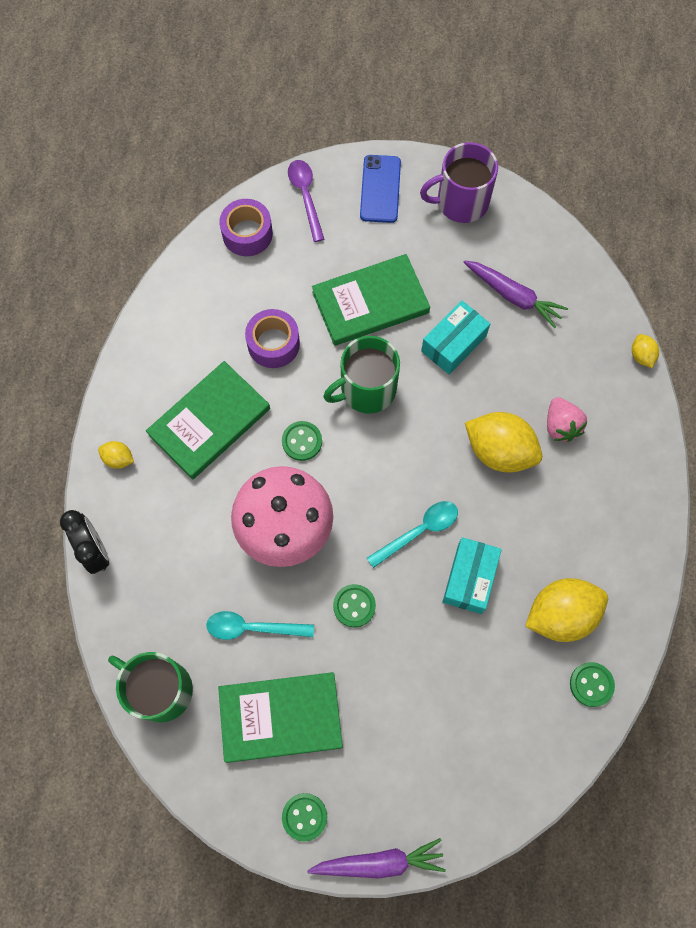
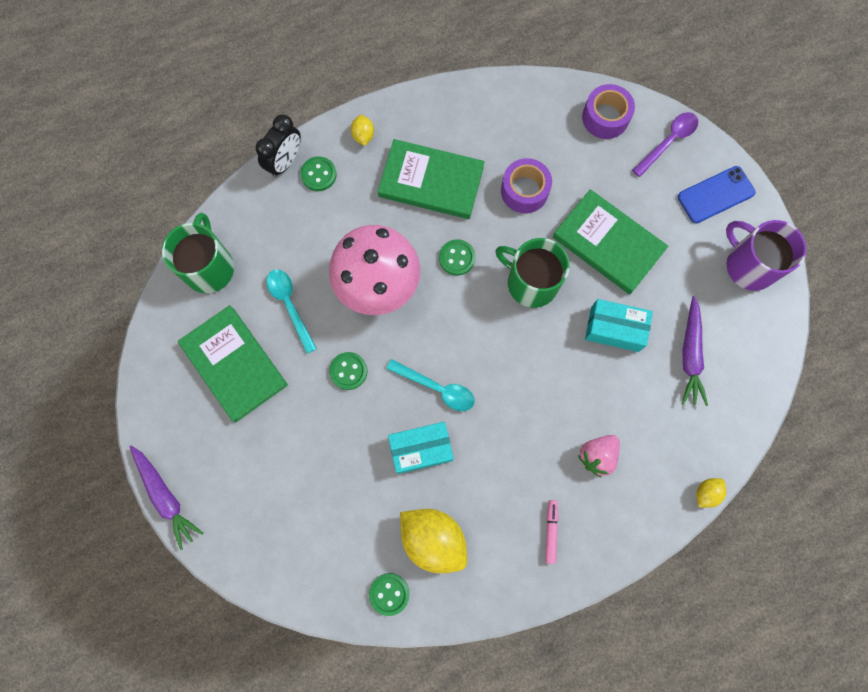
camera: 60 degrees right, 5 degrees up
green button [282,793,327,841] -> green button moved to [300,156,336,191]
yellow lemon [465,412,542,472] -> none
none -> pink marker [545,500,558,564]

